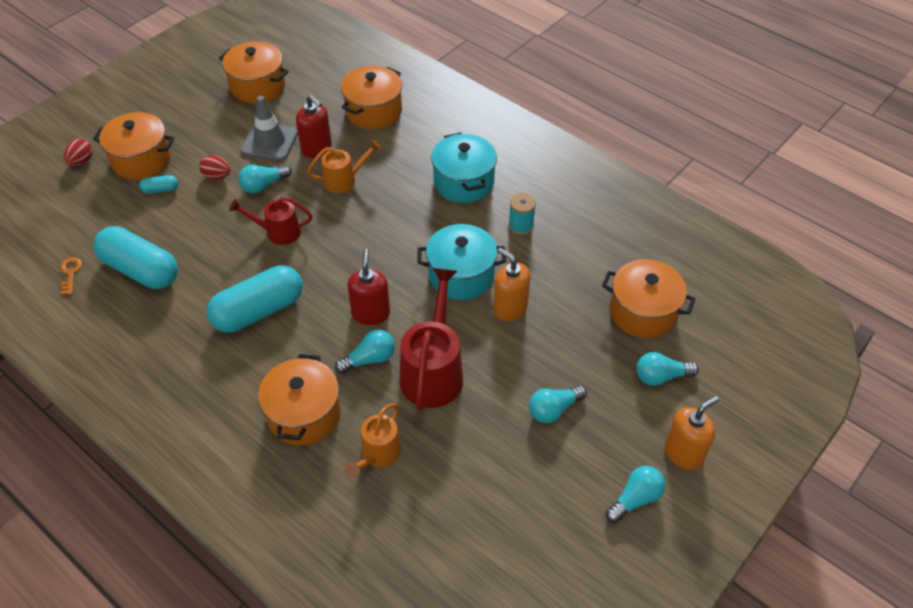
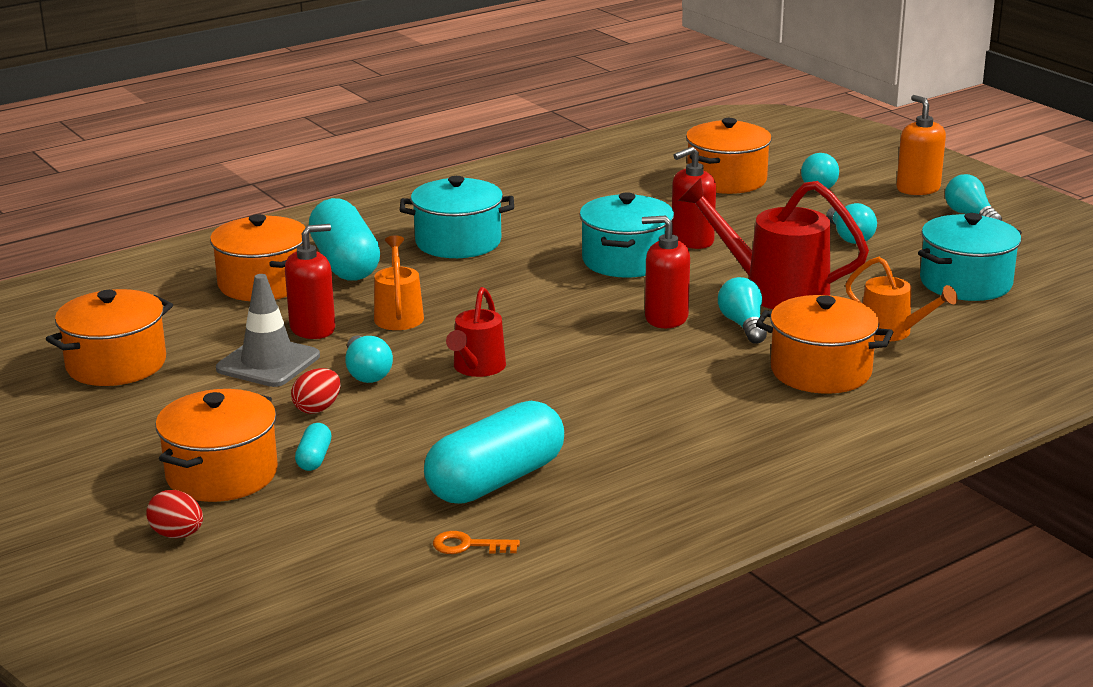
camera: 75 degrees left, 25 degrees down
turquoise capsule [207,266,303,333] -> turquoise capsule moved to [309,198,380,281]
orange soap dispenser [493,248,530,321] -> red soap dispenser [672,146,716,249]
turquoise spool [508,193,536,235] -> none
none -> turquoise pot [918,213,1022,301]

